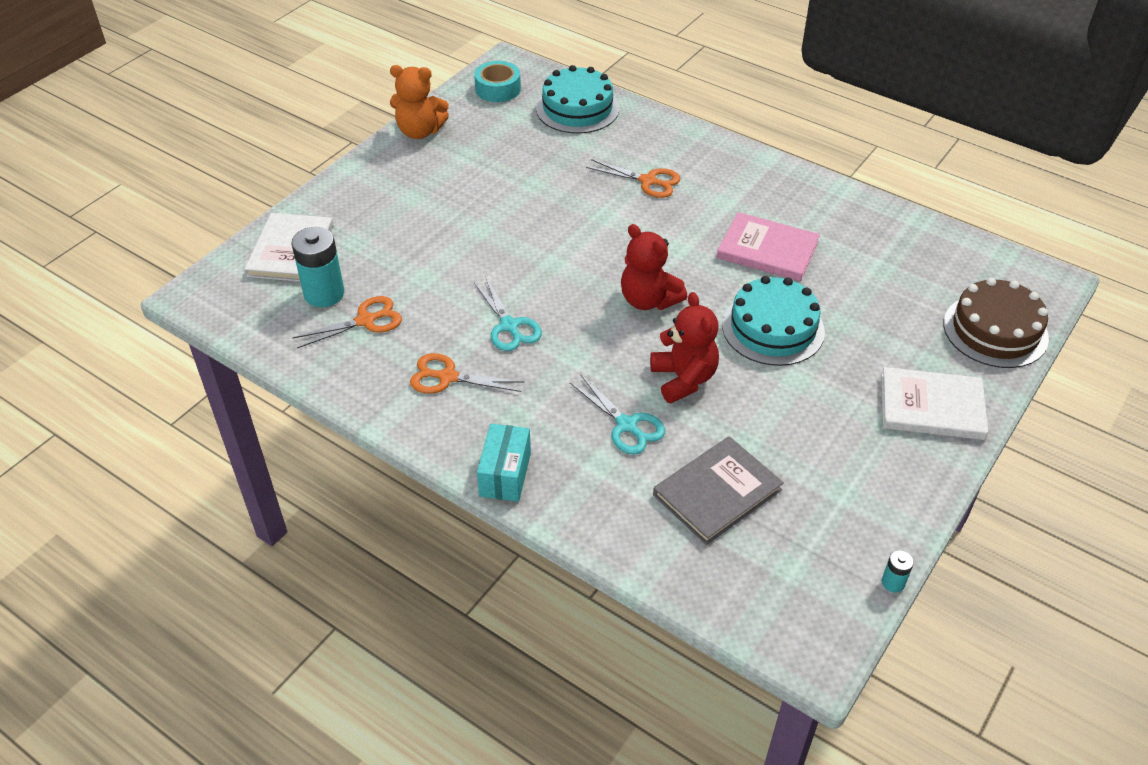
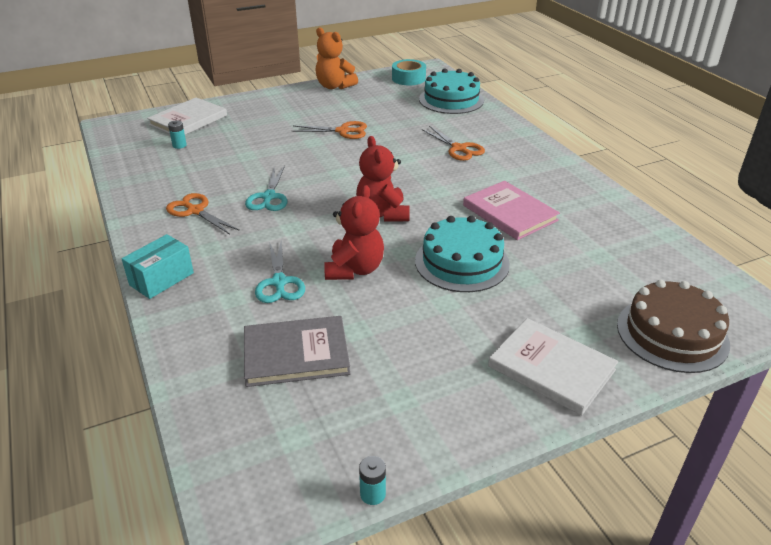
camera: 30 degrees right, 10 degrees down
turquoise battery [291,227,344,307] -> turquoise battery [168,120,187,149], size x0.46
orange scissors [292,296,402,348] -> orange scissors moved to [292,121,367,139]

